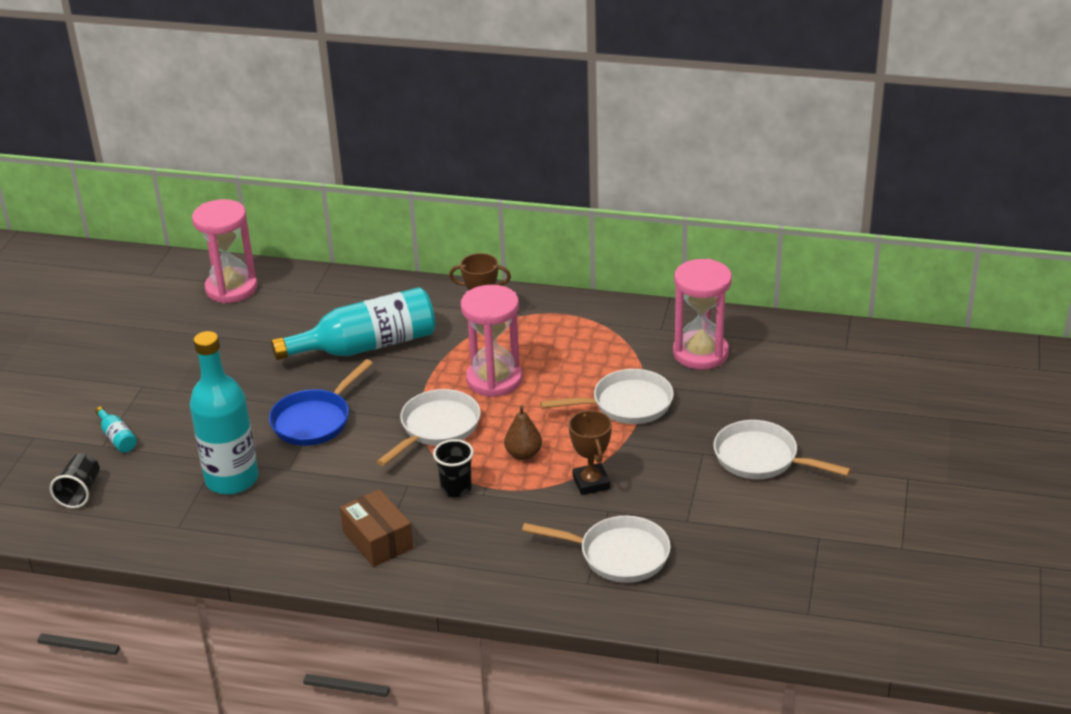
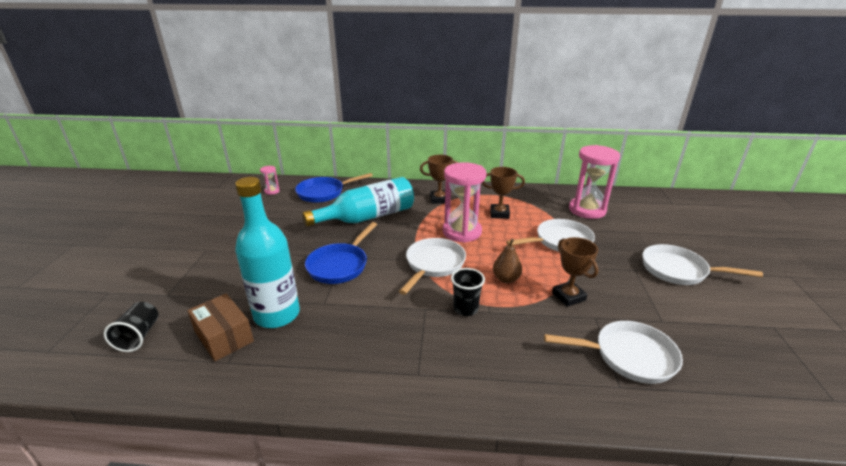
camera: 10 degrees left, 5 degrees down
turquoise bottle [95,407,137,453] -> none
pink hourglass [192,199,258,303] -> pink hourglass [260,166,280,195], size x0.44
brown box [340,489,413,567] -> brown box moved to [187,294,254,361]
none -> blue pan [295,173,373,203]
none -> brown trophy [482,167,525,219]

